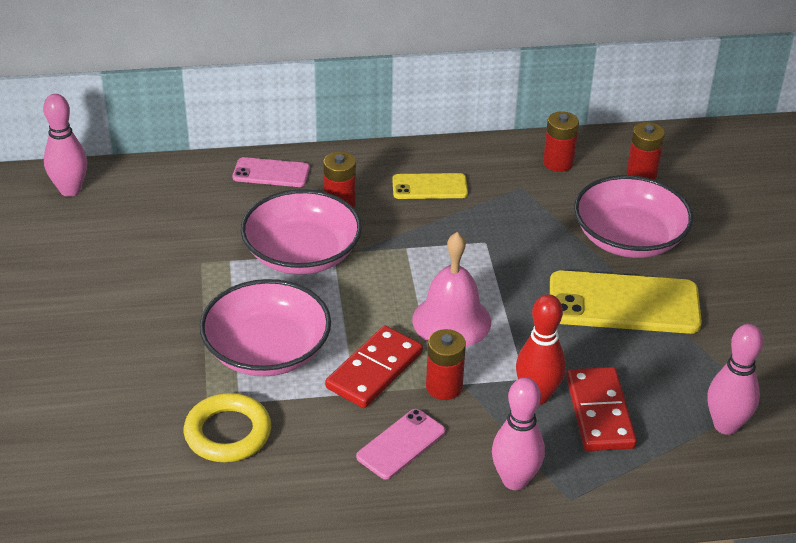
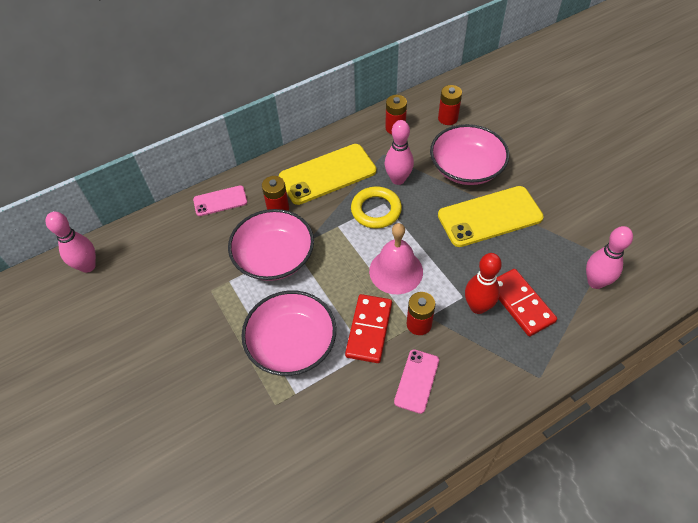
camera: 20 degrees left, 15 degrees up
yellow ring [184,393,271,462] -> yellow ring moved to [351,187,402,229]
yellow phone [392,173,468,199] -> yellow phone [279,144,376,205], size x1.82
pink bowling pin [492,377,545,490] -> pink bowling pin moved to [384,120,414,185]

